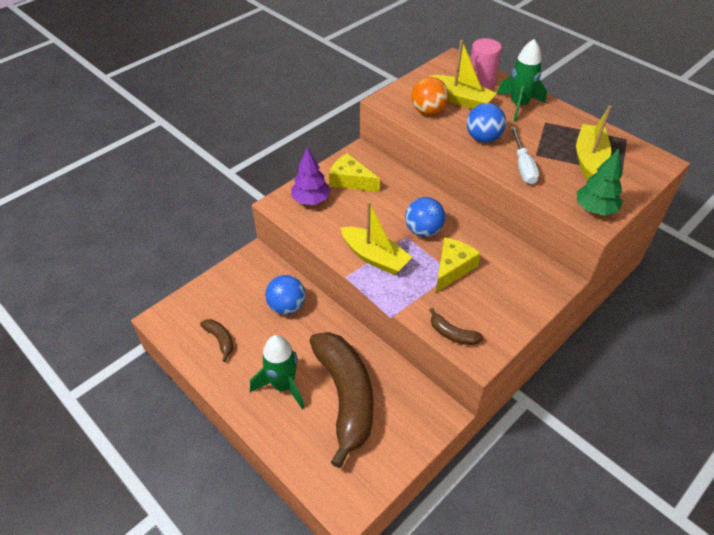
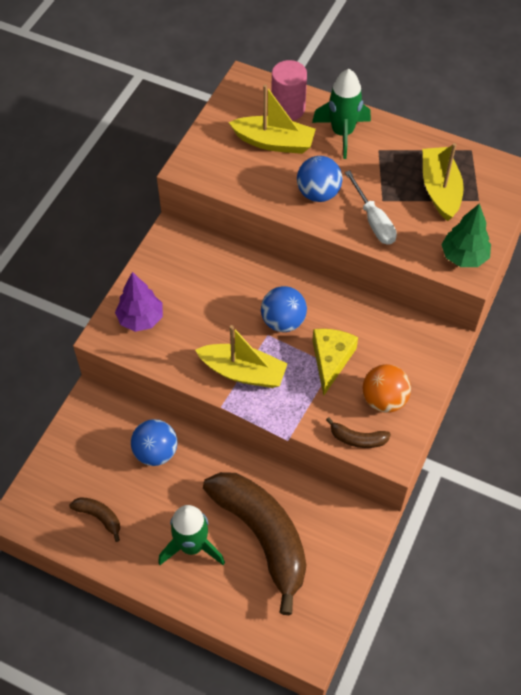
camera: 20 degrees left, 10 degrees up
yellow cheese [329,153,380,192] -> none
orange ball [411,77,449,115] -> orange ball moved to [362,364,411,413]

